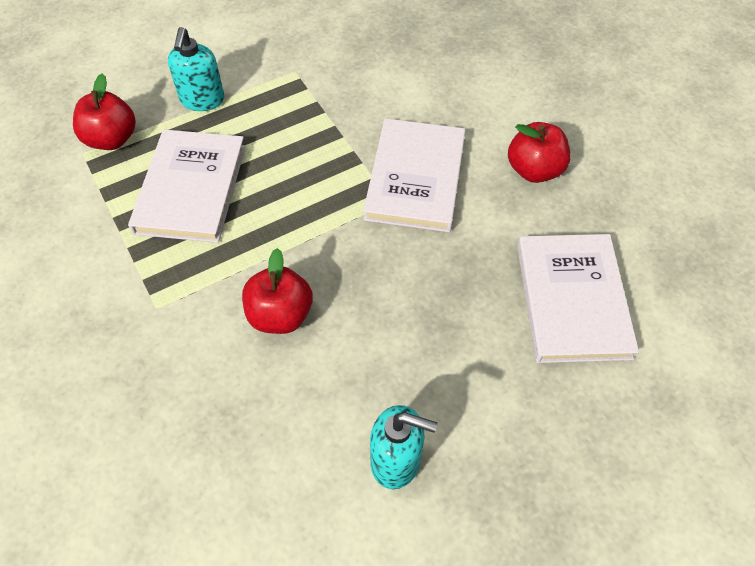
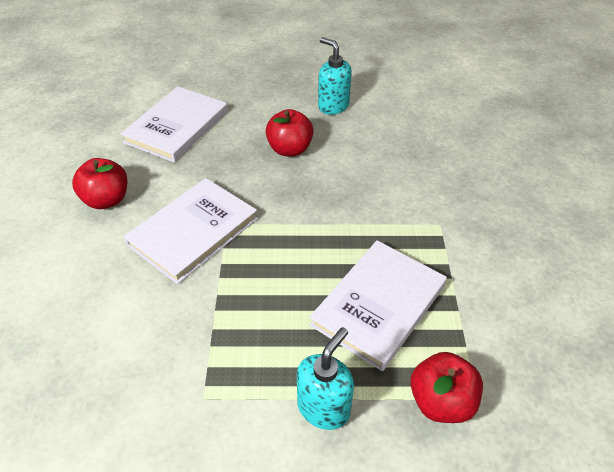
camera: 150 degrees left, 10 degrees down
red apple [242,248,313,334] -> red apple moved to [266,109,314,156]

